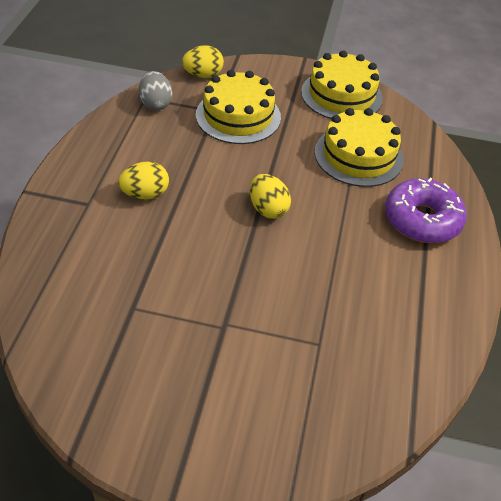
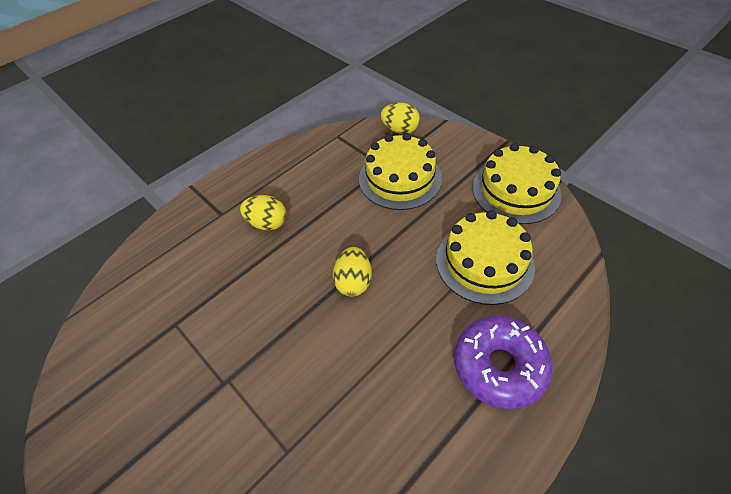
camera: 40 degrees right, 5 degrees up
grey egg [139,71,172,110] -> none

